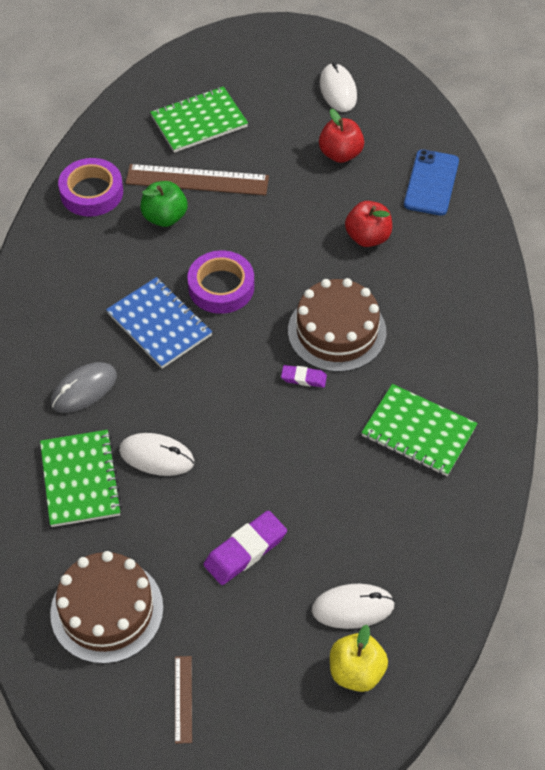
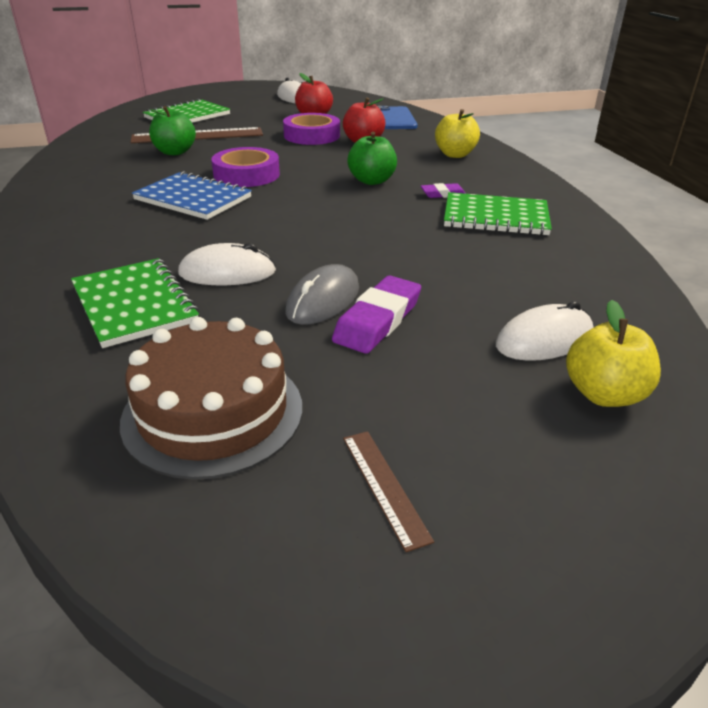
camera: 20 degrees left, 20 degrees down
grey mouse [51,362,117,413] -> grey mouse moved to [286,264,359,325]
purple tape [58,158,123,217] -> purple tape moved to [283,113,340,145]
purple eraser [281,365,327,388] -> purple eraser moved to [421,183,466,198]
brown cake [288,278,386,372] -> green apple [347,132,397,185]
none -> yellow apple [435,109,480,158]

